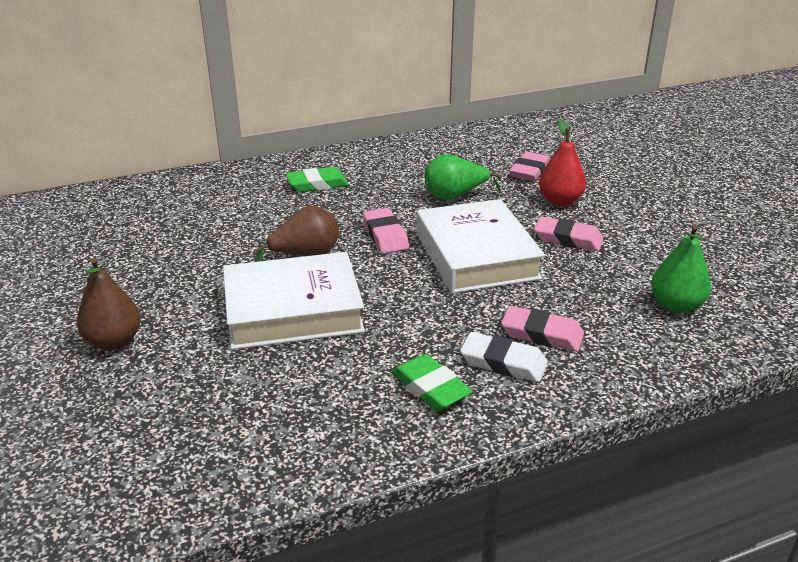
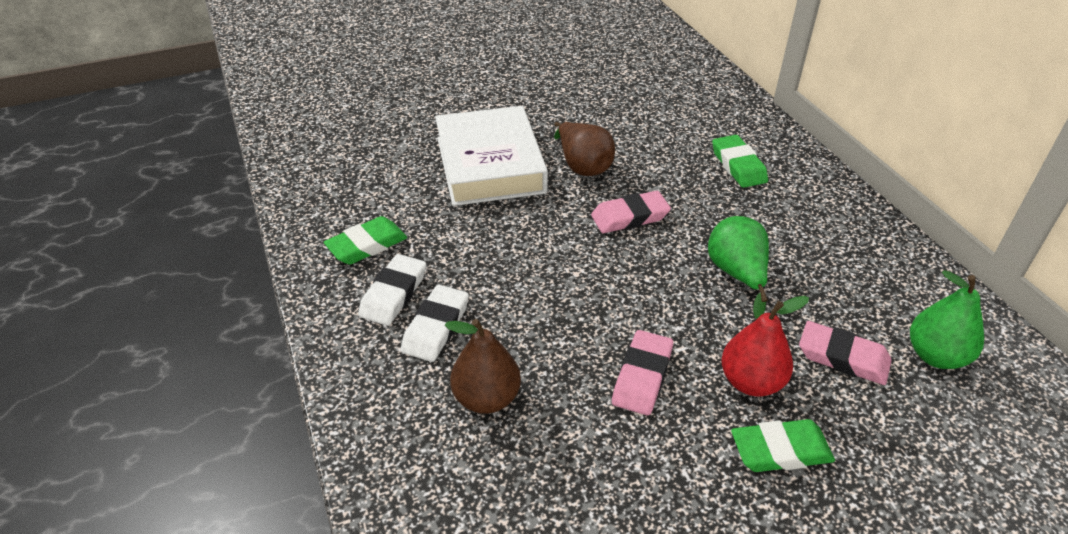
camera: 90 degrees right, 10 degrees up
brown pear [77,258,141,350] -> brown pear moved to [445,319,521,414]
white book [416,199,545,293] -> none
pink eraser [501,306,584,352] -> white eraser [401,285,469,362]
green pear [651,225,711,313] -> green pear moved to [910,270,984,369]
none -> green eraser [731,419,835,472]

